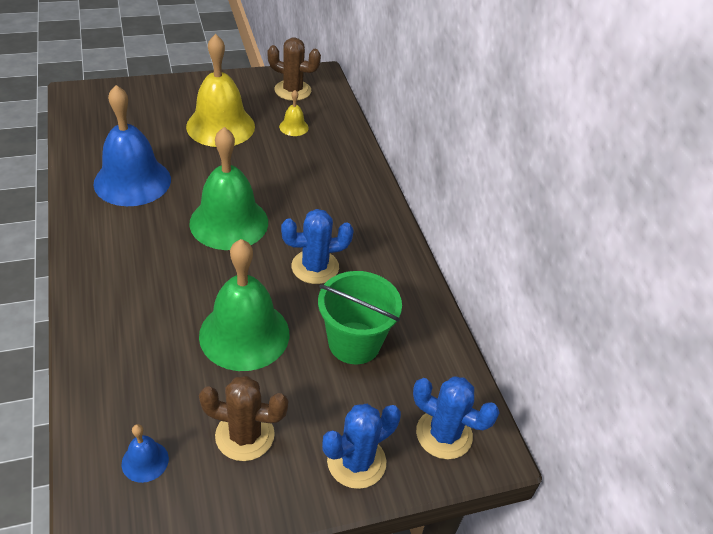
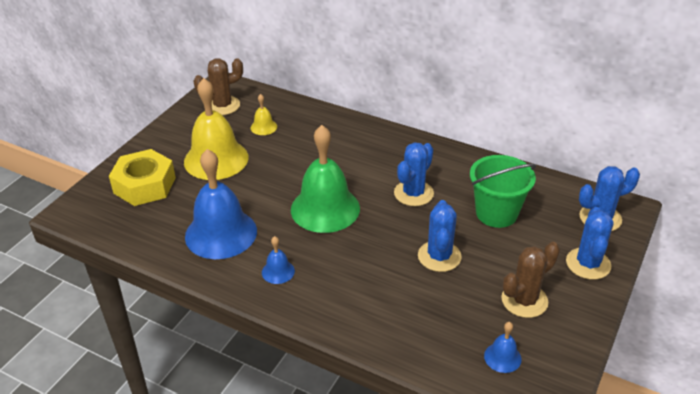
camera: 40 degrees left, 5 degrees down
green bell [199,239,289,371] -> blue cactus [418,200,462,272]
none -> yellow nut [109,149,176,206]
none -> blue bell [262,236,295,284]

